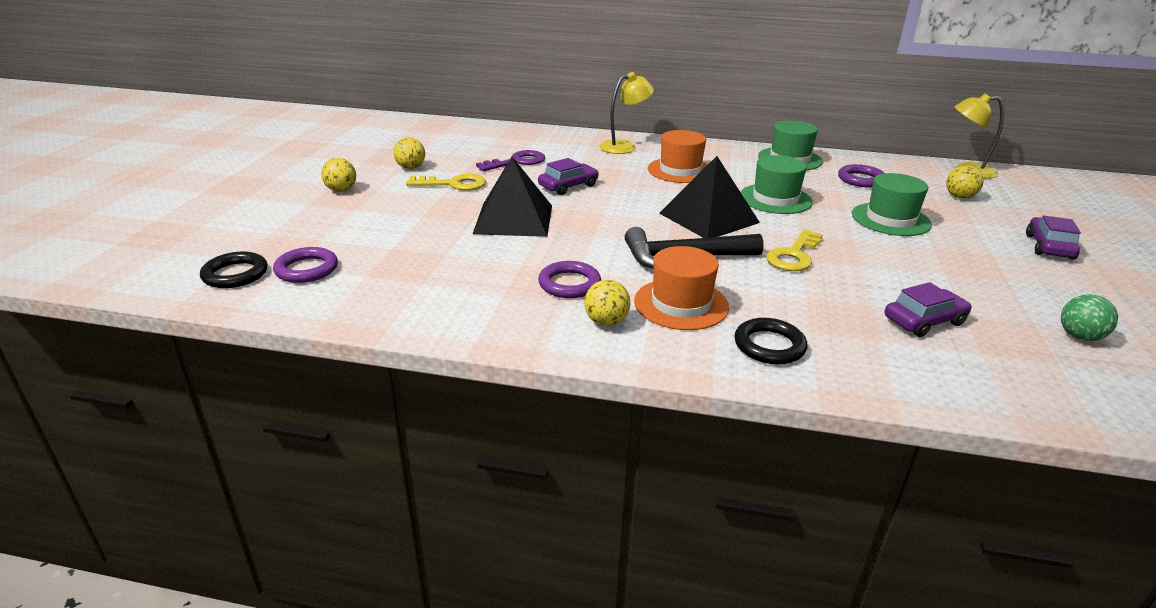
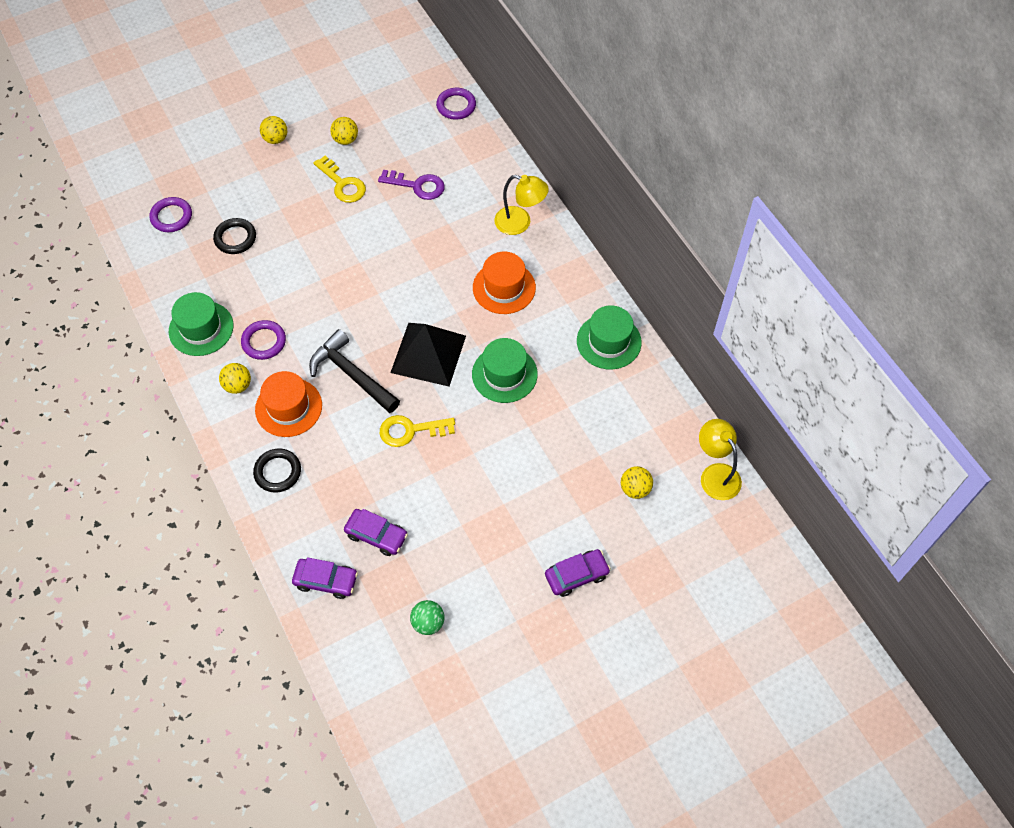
camera: 50 degrees right, 30 degrees up
black ring [200,251,267,288] -> black ring moved to [213,218,256,254]
black pyramid [473,157,552,237] -> none
purple car [538,158,599,195] -> purple car moved to [292,557,358,599]
purple ring [838,164,885,188] -> purple ring moved to [436,88,476,120]
green hat [852,173,932,236] -> green hat moved to [169,292,234,356]

